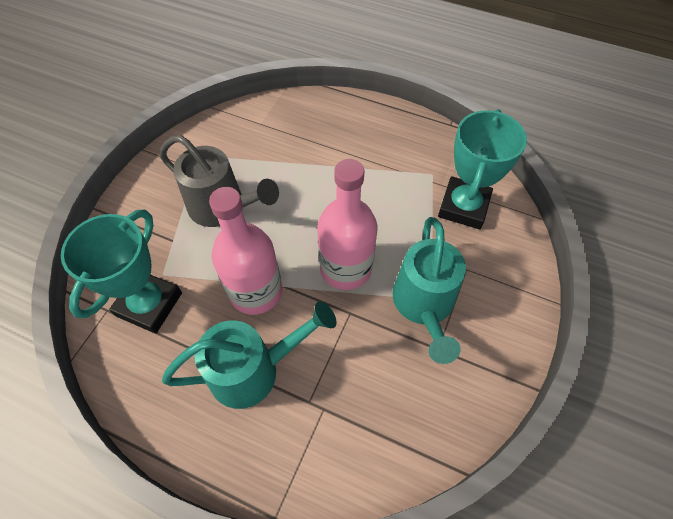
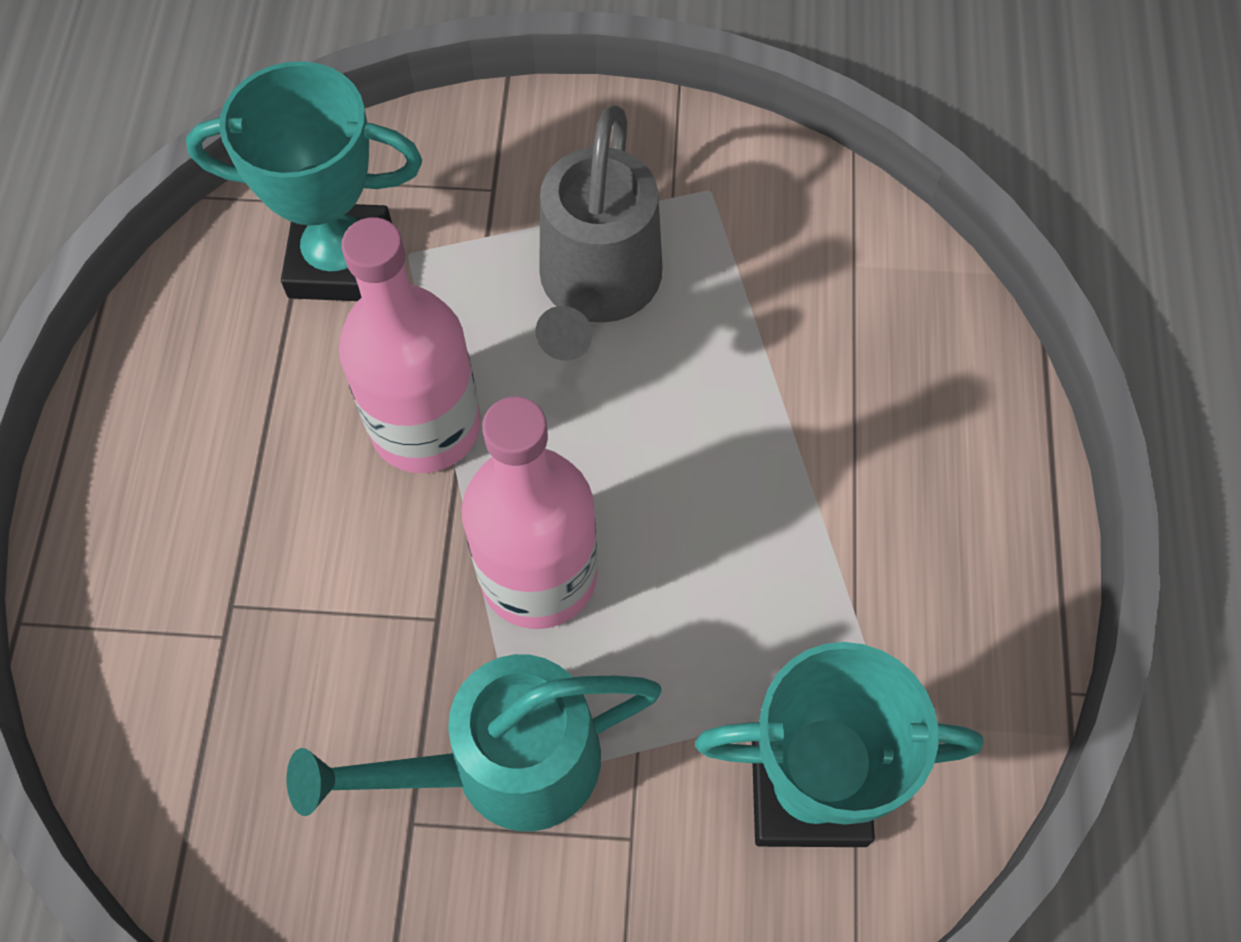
camera: 70 degrees right, 5 degrees up
turquoise watering can [162,301,337,409] -> none

